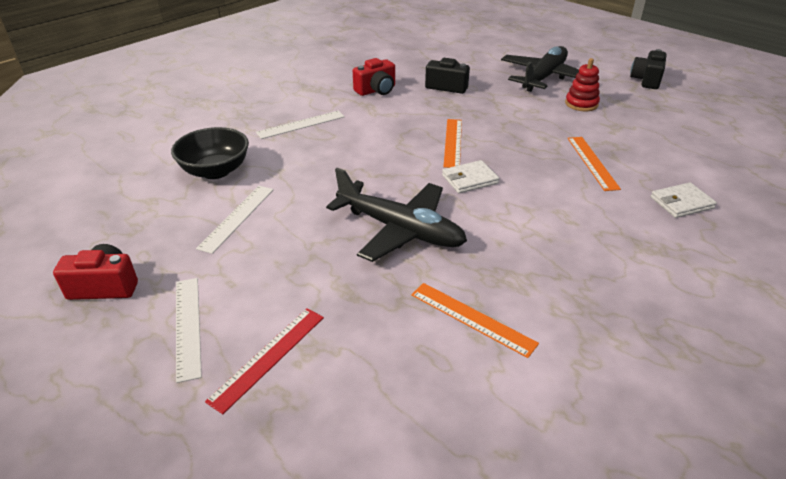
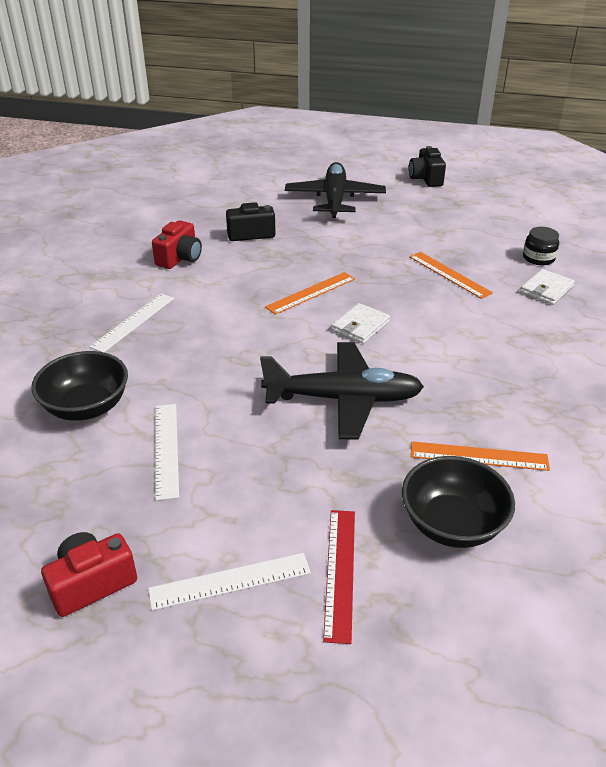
camera: 30 degrees left, 0 degrees up
white ruler [176,278,202,383] -> white ruler turned 60 degrees counterclockwise [148,553,311,610]
orange ruler [443,119,462,168] -> orange ruler turned 75 degrees clockwise [265,272,355,315]
red stacking toy [565,58,600,111] -> none
none -> black bowl [402,456,515,548]
none -> black jar [523,227,559,265]

